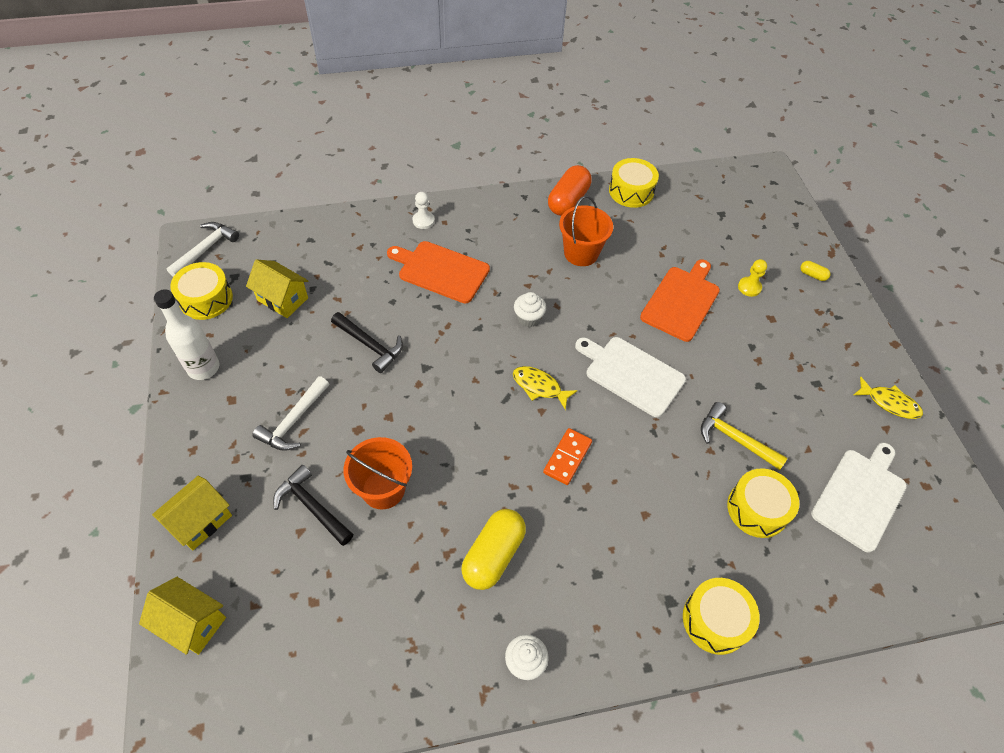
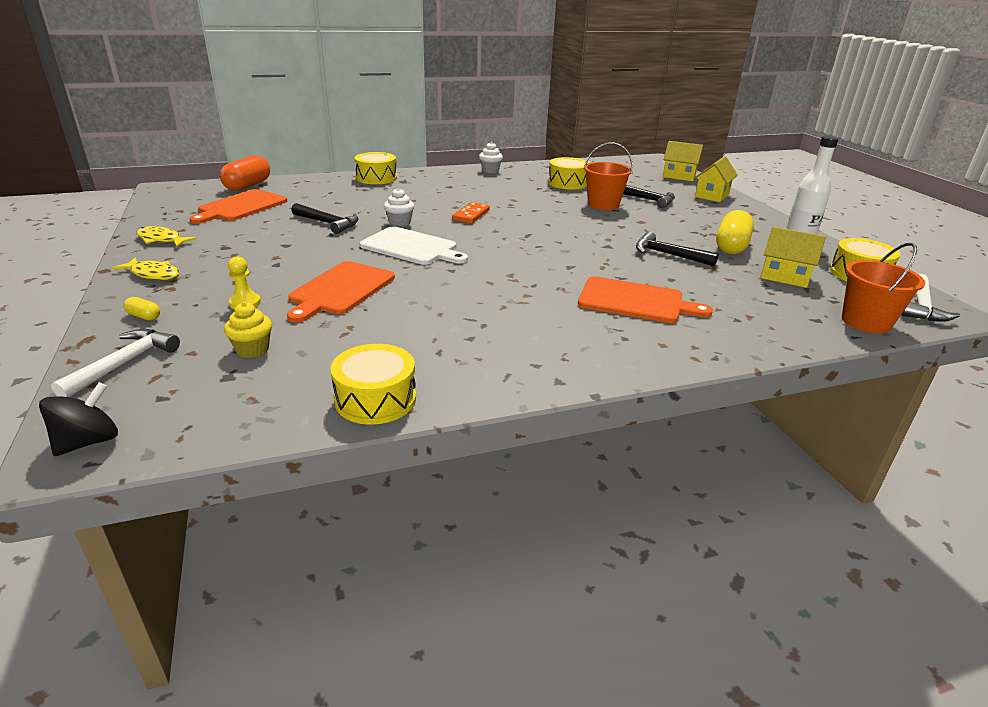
camera: 175 degrees right, 25 degrees down
white hammer [252,376,329,451] -> white hammer moved to [51,329,180,397]
white pawn [413,192,435,229] -> none
yellow capsule [461,509,526,590] -> yellow capsule moved to [716,210,754,254]
yellow fish [513,366,578,410] -> yellow fish moved to [112,257,180,280]
white cupcake [514,292,546,327] -> white cupcake moved to [384,188,414,227]
orange capsule [548,165,592,216] -> orange capsule moved to [220,155,270,191]
orange bucket [559,196,613,266] -> orange bucket moved to [842,243,925,334]
yellow hammer [701,402,788,470] -> black hammer [291,203,359,234]
yellow drum [727,468,800,538] -> yellow drum moved to [548,157,589,190]
white cutting board [811,443,907,553] -> orange cutting board [189,189,287,224]
none -> black spinning top [39,382,118,456]
none -> yellow cupcake [224,302,272,358]

